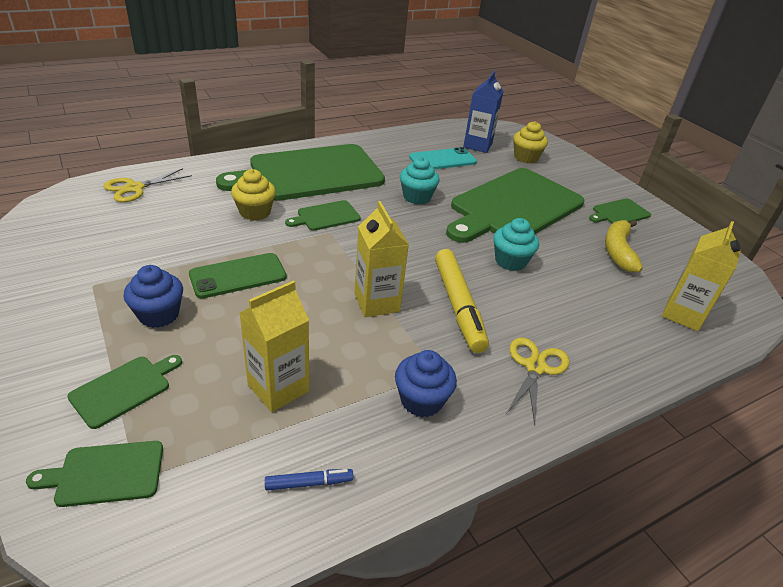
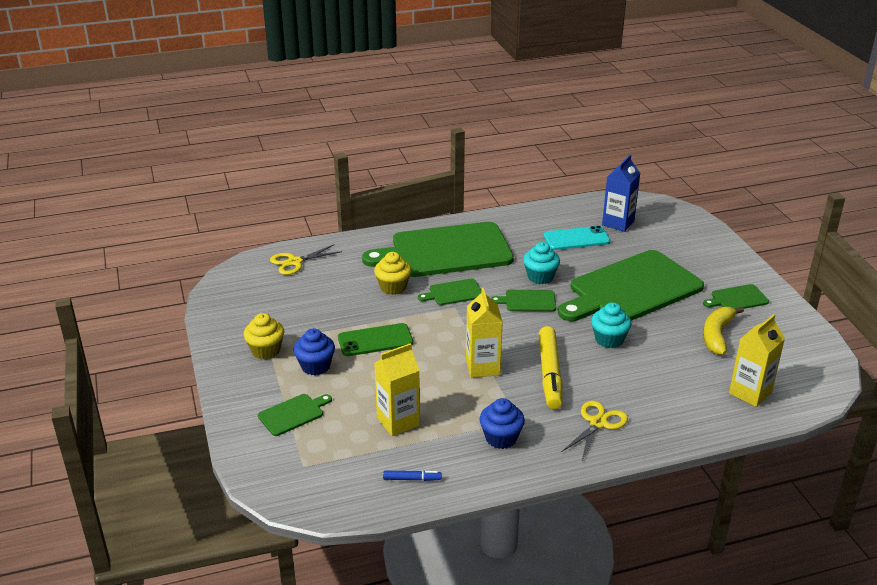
camera: 15 degrees right, 5 degrees down
green cutting board [26,441,163,507] -> green cutting board moved to [491,290,556,311]
yellow cupcake [513,121,548,163] -> yellow cupcake moved to [244,313,284,359]

